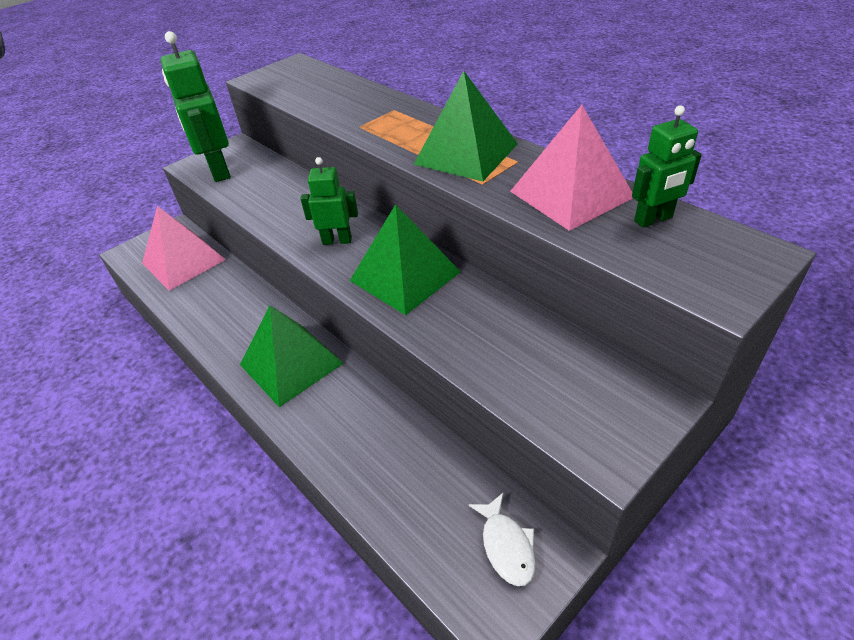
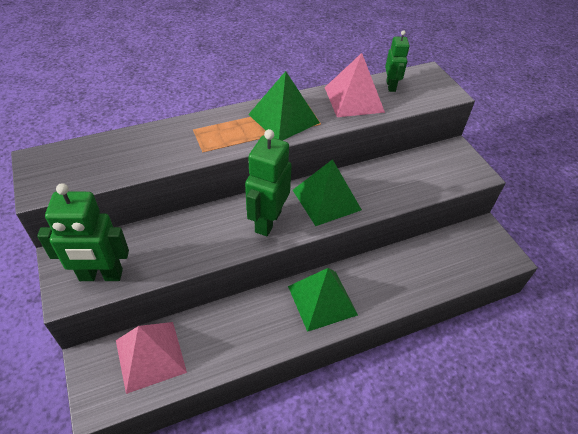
camera: 75 degrees left, 5 degrees up
green robot [300,157,358,245] -> green robot [245,129,292,236], size x1.72
white fish [468,493,536,586] -> none

